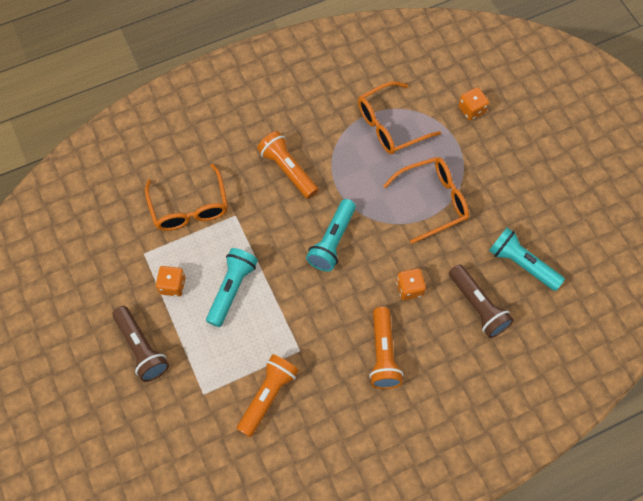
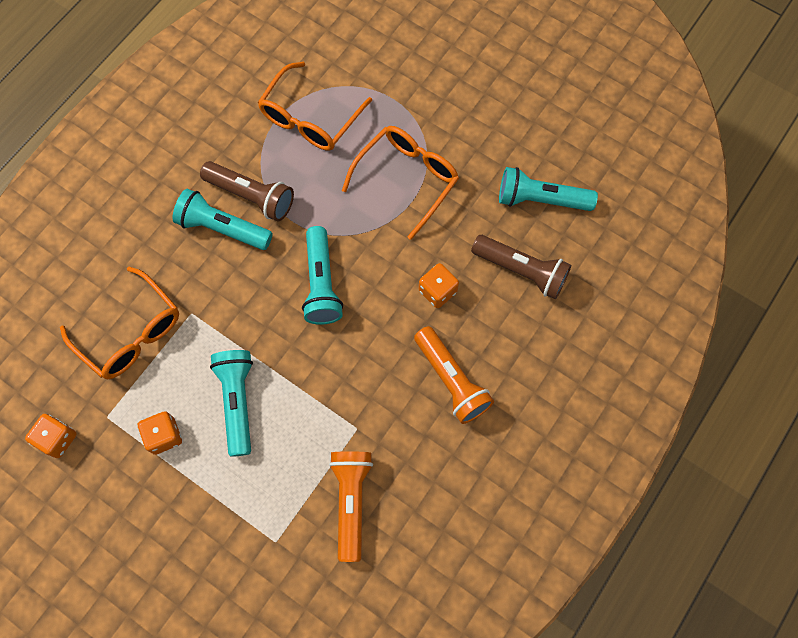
camera: 30 degrees left, 5 degrees up
brown flashlight [112,306,169,382] -> brown flashlight moved to [200,161,294,222]
orange flashlight [257,131,318,199] -> turquoise flashlight [173,189,273,250]
orange dice [459,87,489,120] -> orange dice moved to [25,414,77,458]

